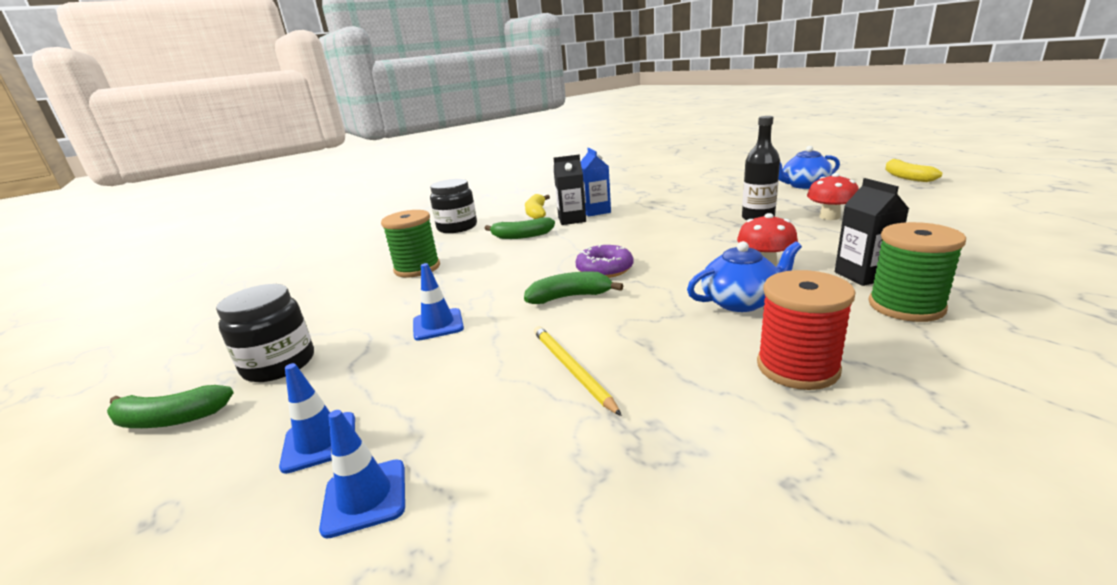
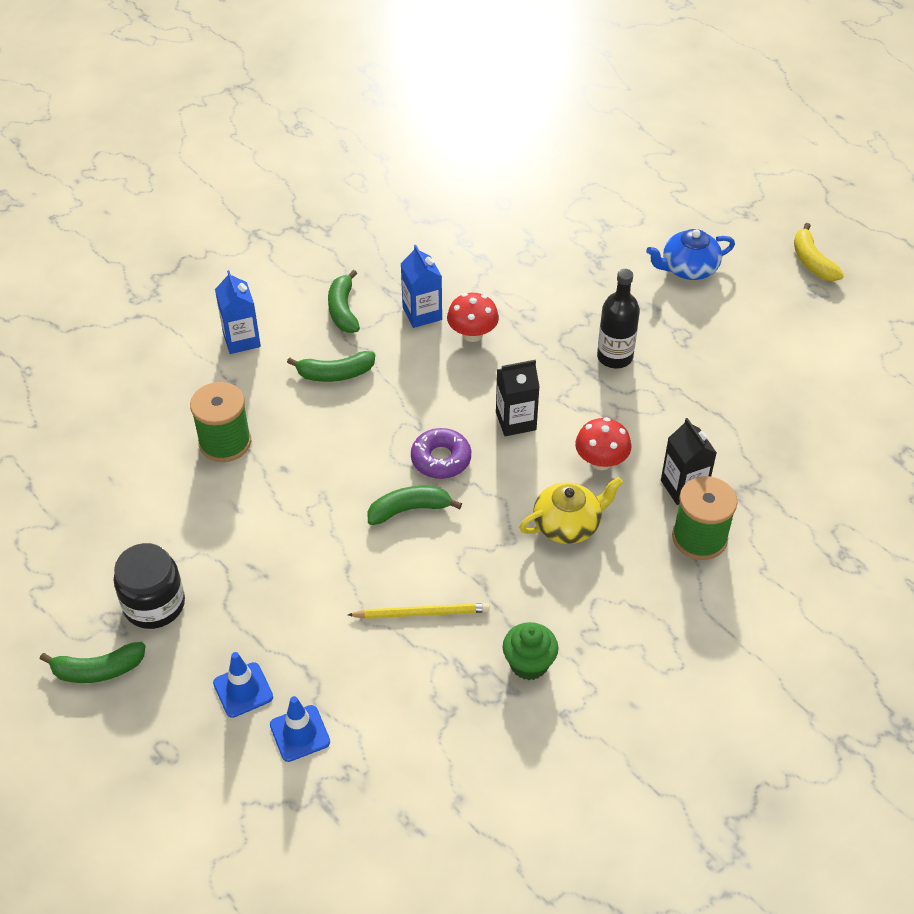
camera: 10 degrees left, 25 degrees up
blue traffic cone [413,263,464,341] -> none
black jar [430,179,477,233] -> blue carton [215,270,261,354]
yellow banana [525,194,550,219] -> green banana [328,270,360,333]
yellow pencil [534,326,622,416] -> yellow pencil turned 120 degrees clockwise [348,603,490,619]
black carton [554,155,586,225] -> black carton moved to [496,360,540,436]
blue teapot [687,241,802,312] -> yellow teapot [519,477,623,544]
red spool [757,270,855,390] -> none
red mushroom [807,173,859,220] -> red mushroom moved to [447,293,499,342]
none -> green cupcake [503,622,558,680]

